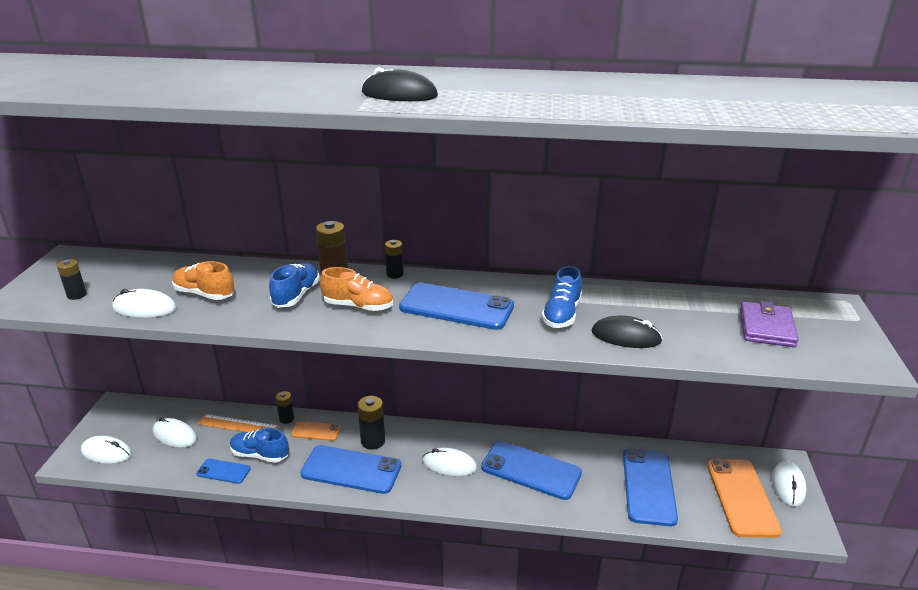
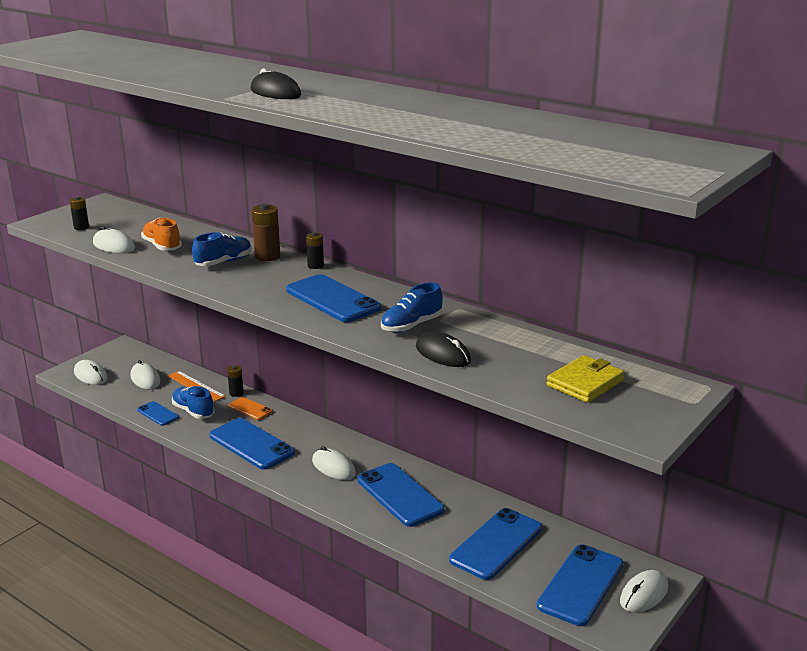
camera: 30 degrees right, 5 degrees down
orange shoe [320,267,393,311] -> none
black battery [357,396,385,450] -> none
orange phone [707,459,782,538] -> blue phone [537,544,623,626]
purple wallet [740,301,799,347] -> yellow wallet [547,355,625,403]

